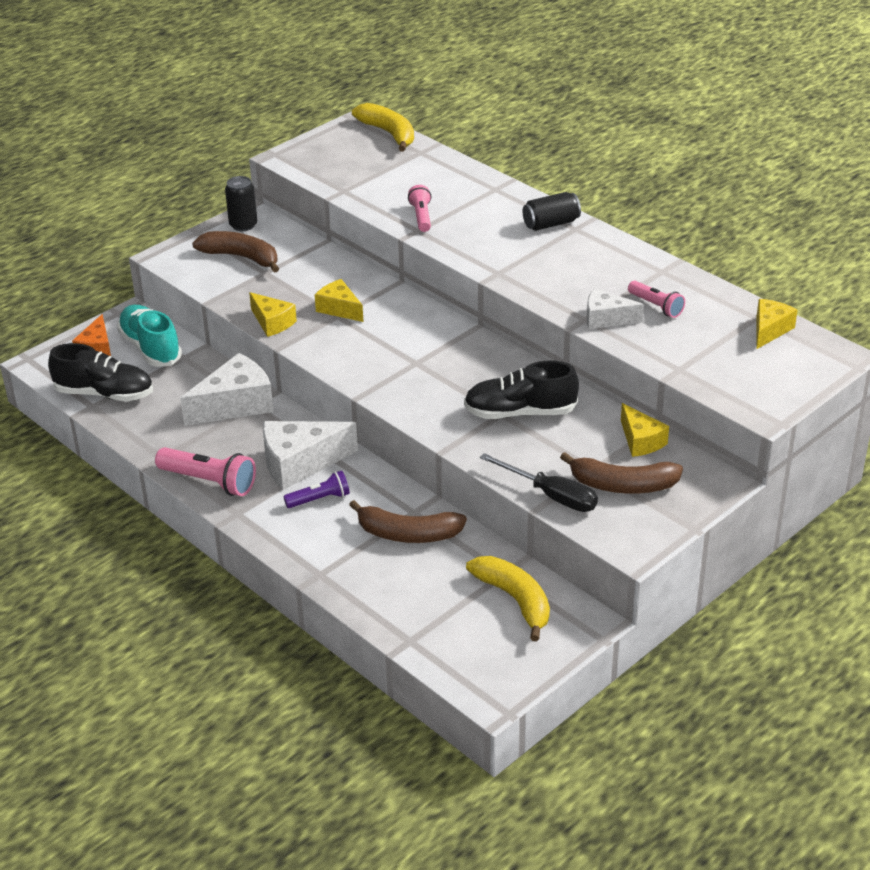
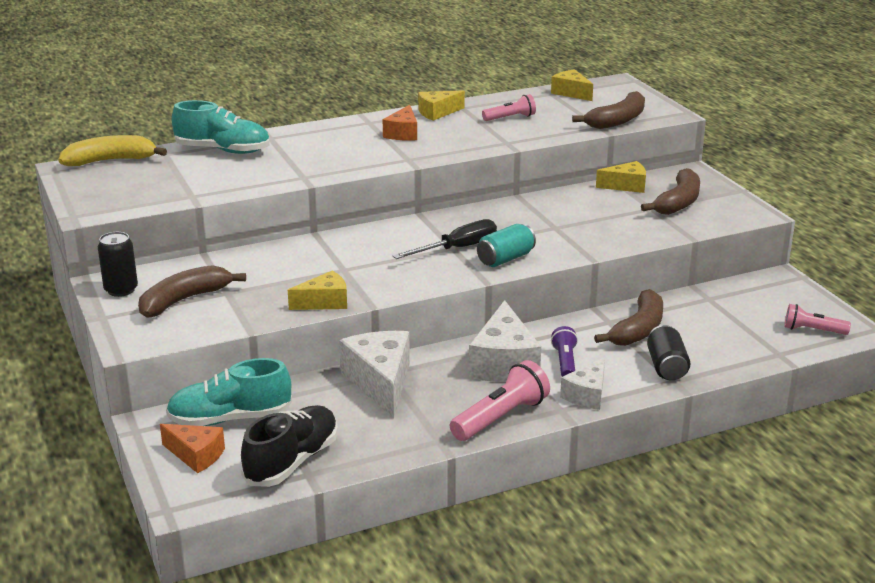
camera: 70 degrees left, 10 degrees down
yellow cheese [315,279,363,322] -> yellow cheese moved to [418,90,465,121]
pink flashlight [408,185,431,232] -> pink flashlight moved to [784,304,851,335]
black shoe [464,360,579,419] -> none
yellow banana [466,556,550,641] -> none
black screwdriver [480,453,598,512] -> black screwdriver moved to [393,219,497,259]
black can [523,192,581,231] -> black can moved to [647,325,691,380]
white cheese [587,289,644,329] -> white cheese moved to [560,357,605,410]
none -> turquoise shoe [172,100,270,154]
none -> orange cheese [383,105,417,141]
none -> turquoise can [477,224,536,267]
none -> brown banana [572,91,645,129]

